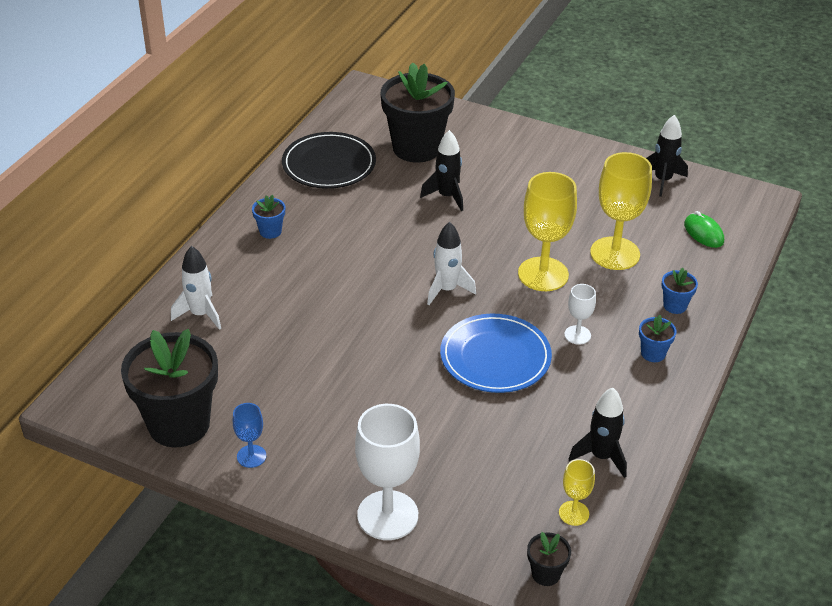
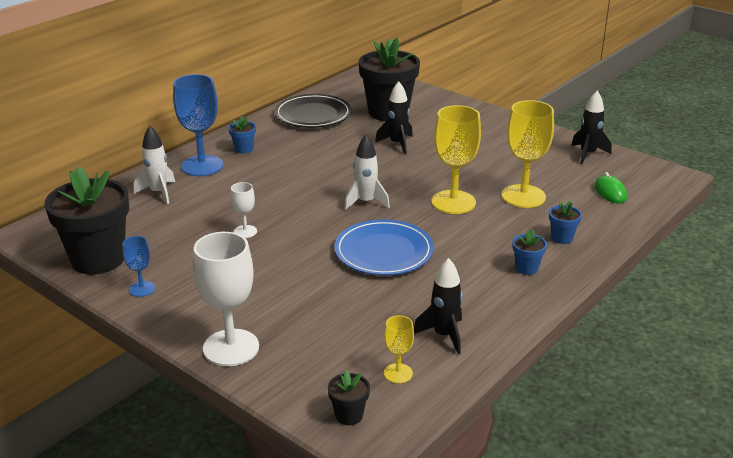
camera: 15 degrees right, 10 degrees down
white goblet [564,284,596,345] -> white goblet moved to [230,182,257,238]
none -> blue goblet [173,74,223,176]

